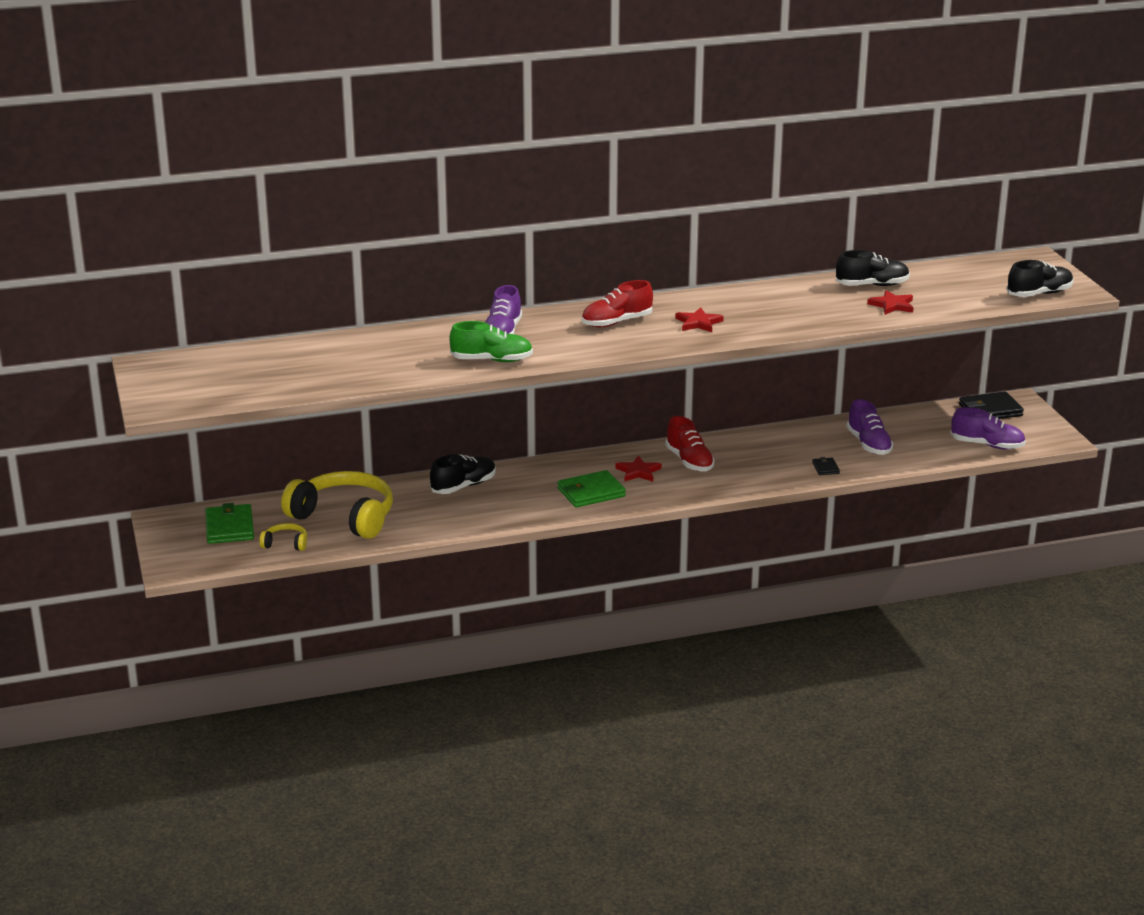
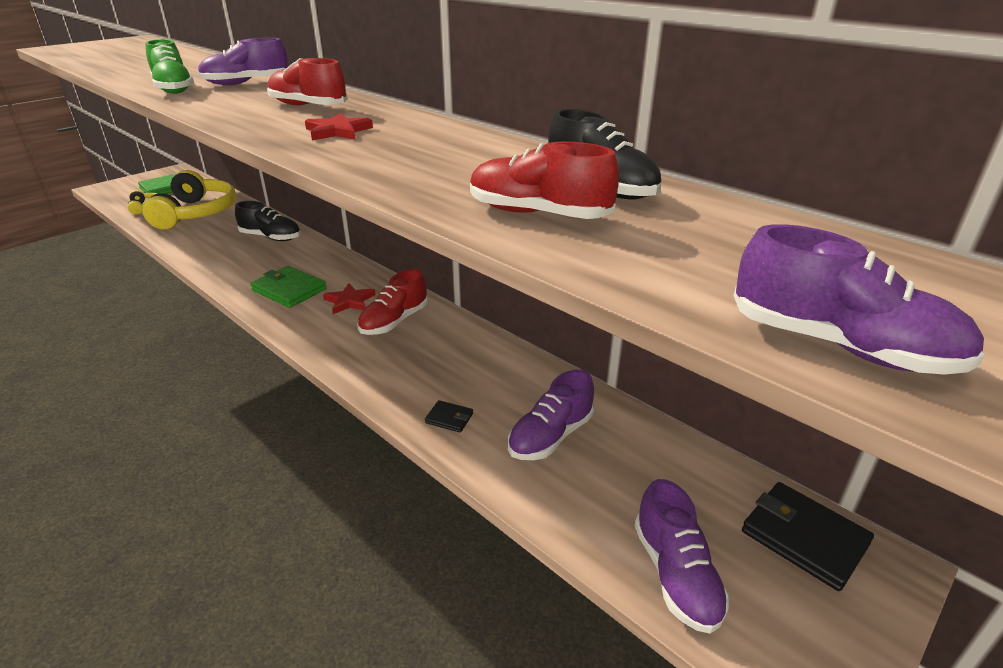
camera: 60 degrees right, 5 degrees up
black wallet [812,457,840,475] -> black wallet turned 60 degrees clockwise [425,400,473,433]
red star [867,290,914,315] -> red shoe [470,141,619,219]
black shoe [1007,260,1074,297] -> purple shoe [734,224,984,375]

